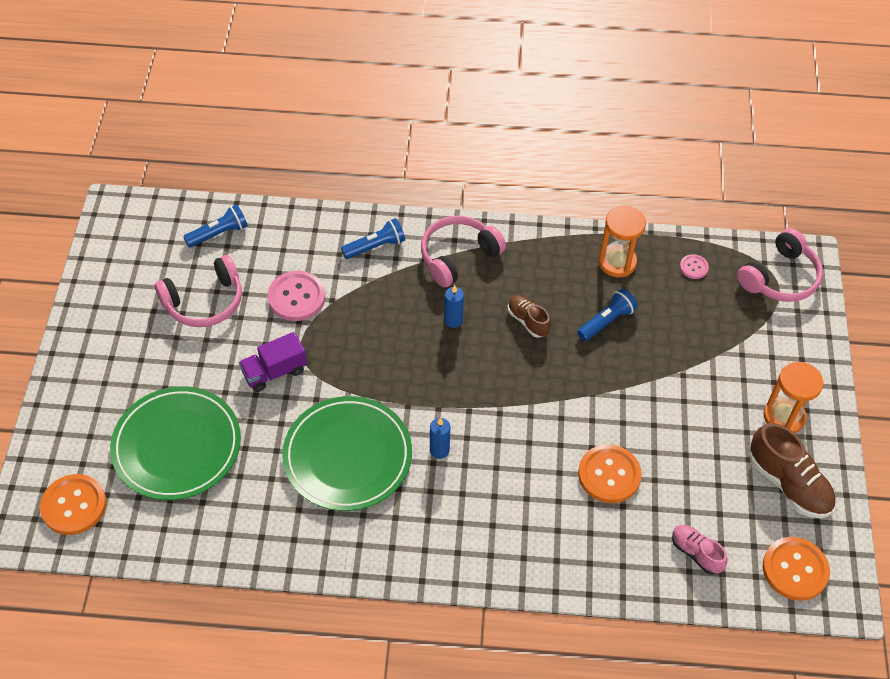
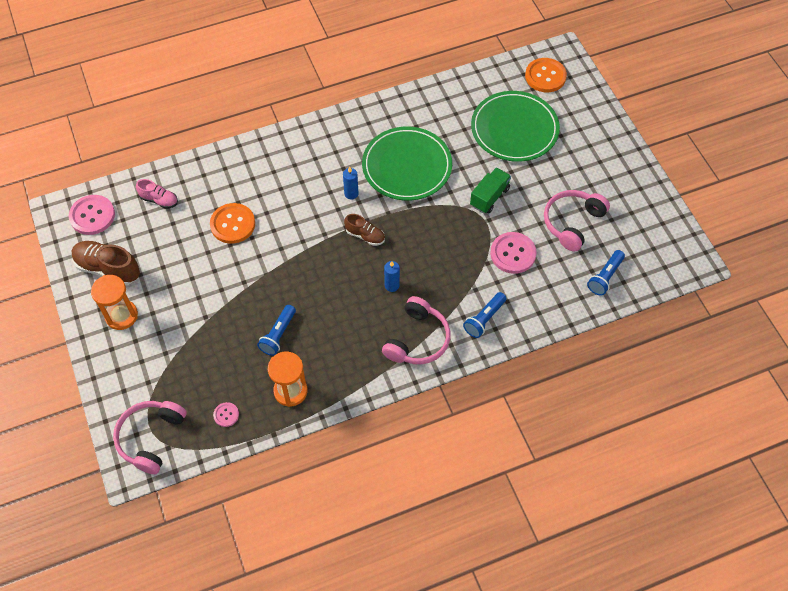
camera: 155 degrees right, 5 degrees up
purple truck [239,332,307,392] -> green truck [470,168,511,213]
brown shoe [508,295,551,338] -> brown shoe moved to [344,214,385,246]
orange button [763,537,830,601] -> pink button [69,195,115,235]

